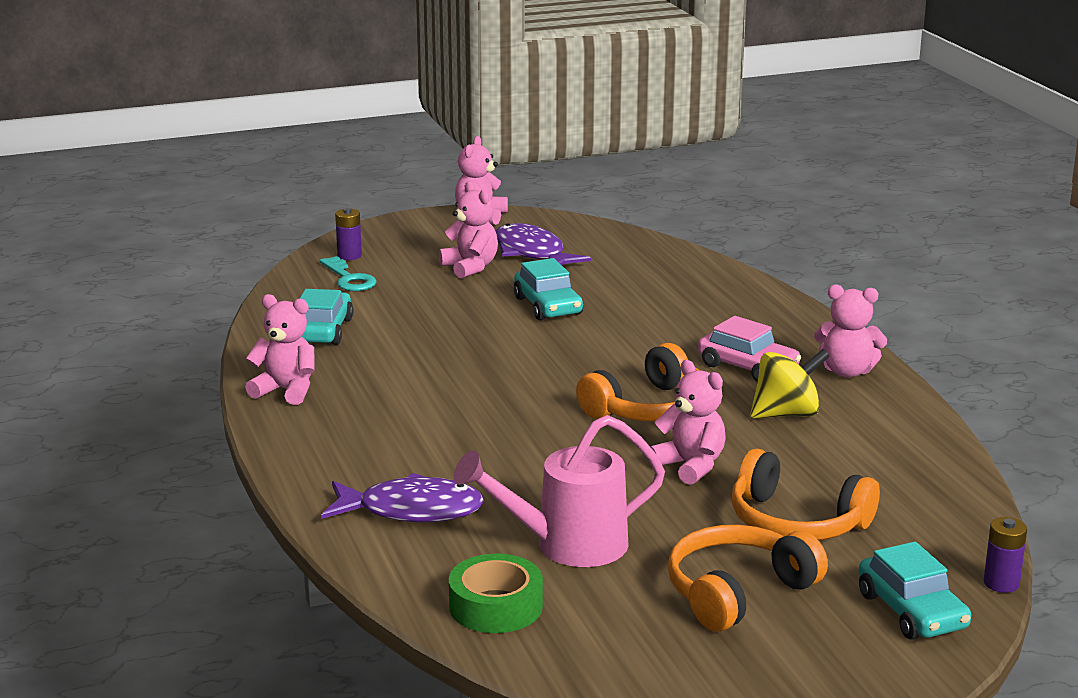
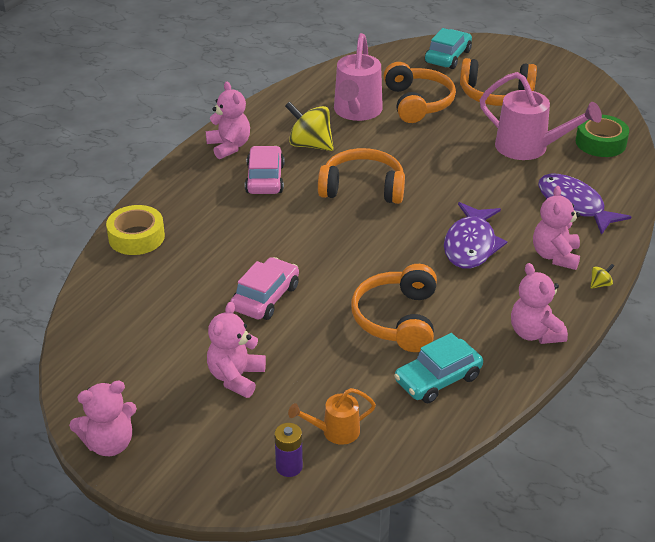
camera: 130 degrees left, 15 degrees up
turquoise key [320,256,377,291] -> orange watering can [288,388,376,445]
purple fish [496,223,591,265] -> purple fish moved to [444,202,508,269]
turquoise car [514,258,583,320] -> pink car [230,257,299,320]
pink teddy bear [650,360,726,485] -> pink teddy bear moved to [533,186,580,270]
purple battery [984,517,1027,593] -> none
none -> yellow tape [106,205,165,255]
none -> pink watering can [334,33,383,121]
none -> orange headphones [351,264,437,352]
none -> yellow spinning top [590,264,614,289]

